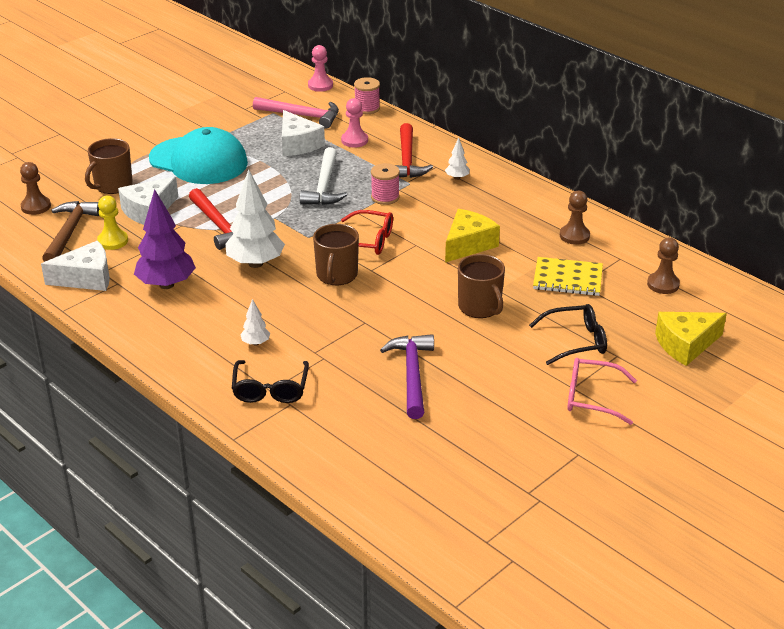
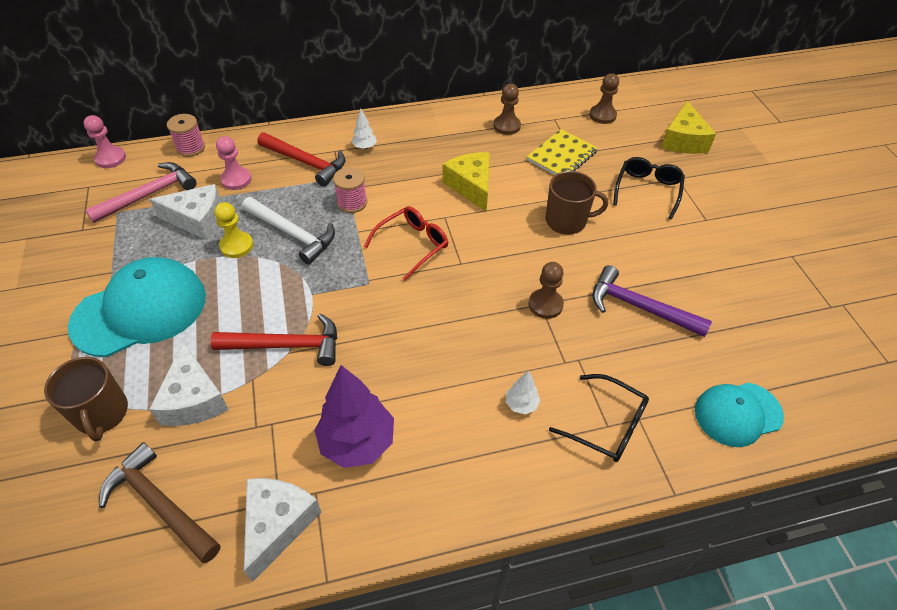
camera: 60 degrees left, 15 degrees up
brown pawn [20,162,51,215] -> brown pawn moved to [528,262,564,319]
yellow pawn [97,196,128,250] -> yellow pawn moved to [214,202,253,258]
white tree [225,169,285,268] -> none
brown mug [313,224,359,285] -> none
pink glasses [567,358,637,425] -> none
none -> turquoise cap [695,382,784,447]

